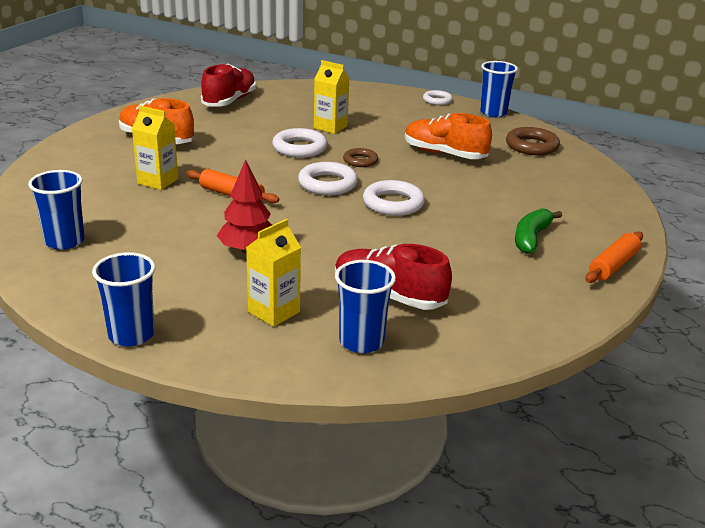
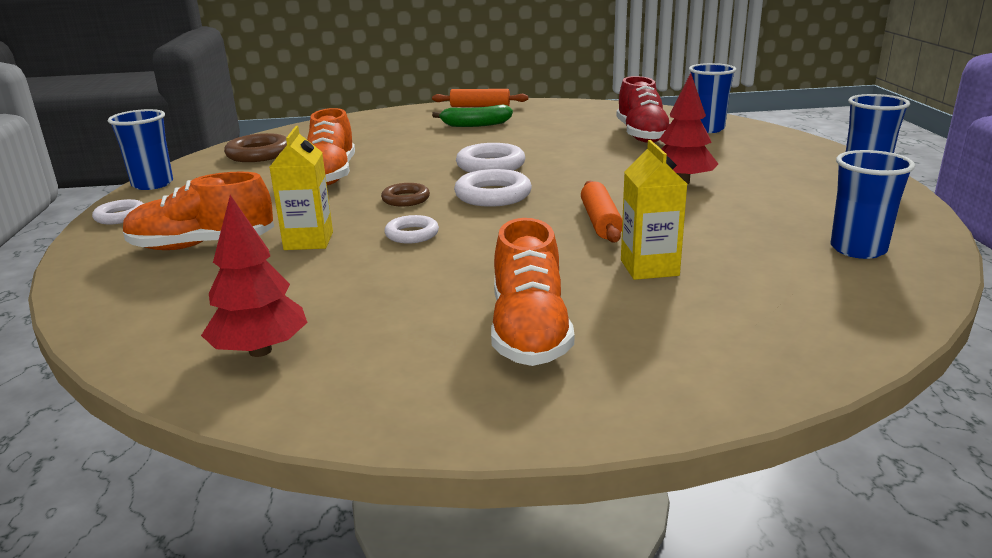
camera: 120 degrees left, 5 degrees down
red shoe [201,64,256,106] -> red tree [201,195,308,357]
yellow carton [246,219,301,327] -> none
white ring [272,128,327,158] -> white ring [384,215,439,244], size x0.62
none -> orange shoe [123,172,274,250]

